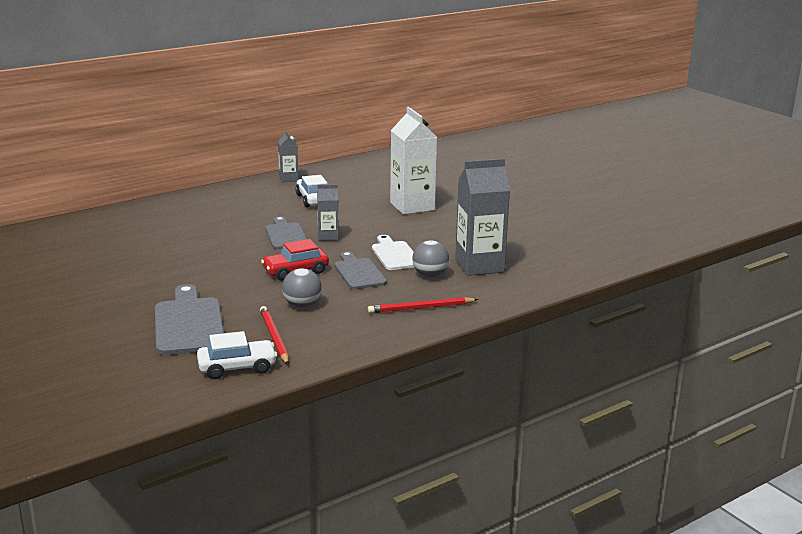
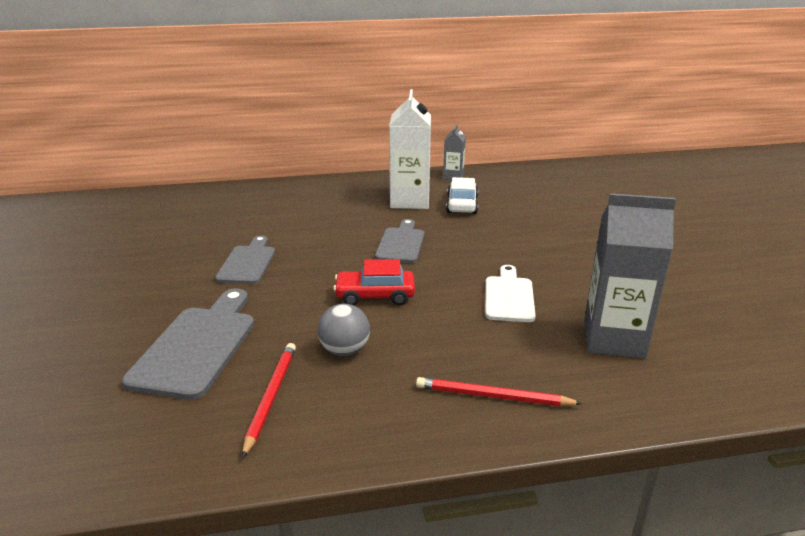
camera: 25 degrees right, 5 degrees up
white car [197,331,277,379] -> none
grey carton [317,185,339,241] -> none
grey cutting board [335,251,387,289] -> grey cutting board moved to [215,236,275,284]
white carton [390,107,437,215] -> white carton moved to [389,89,431,209]
grey ball [412,240,449,277] -> none

